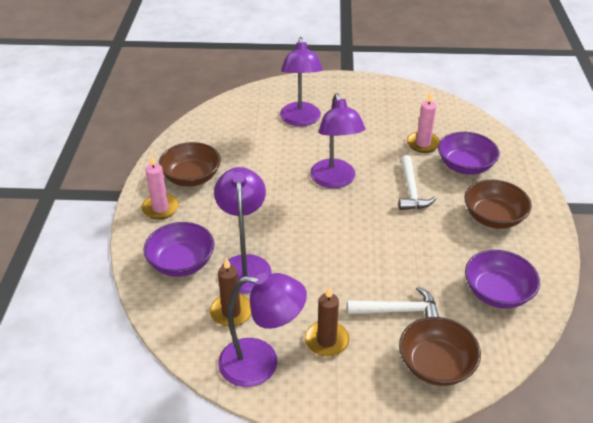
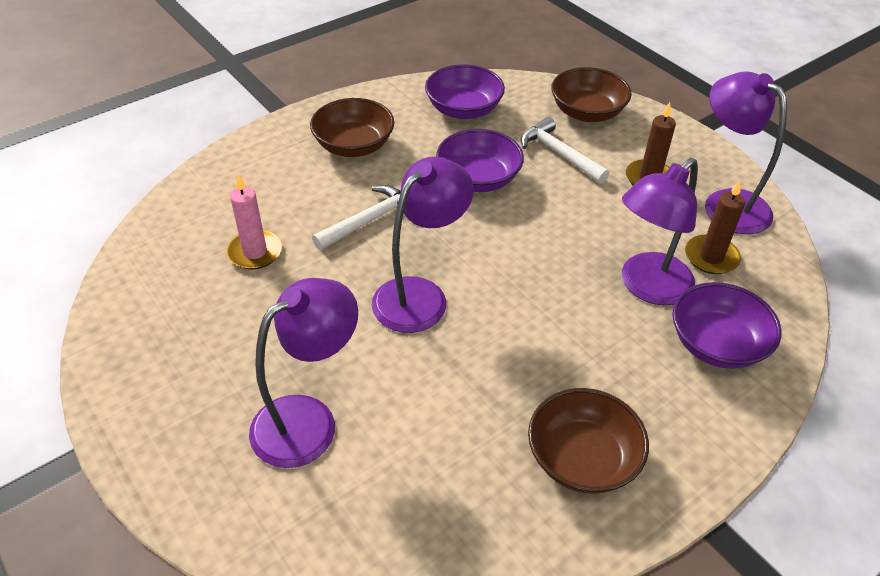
camera: 130 degrees left, 5 degrees up
pink candle [142,155,179,219] -> none
purple bowl [438,132,499,175] -> purple bowl moved to [436,129,524,192]

